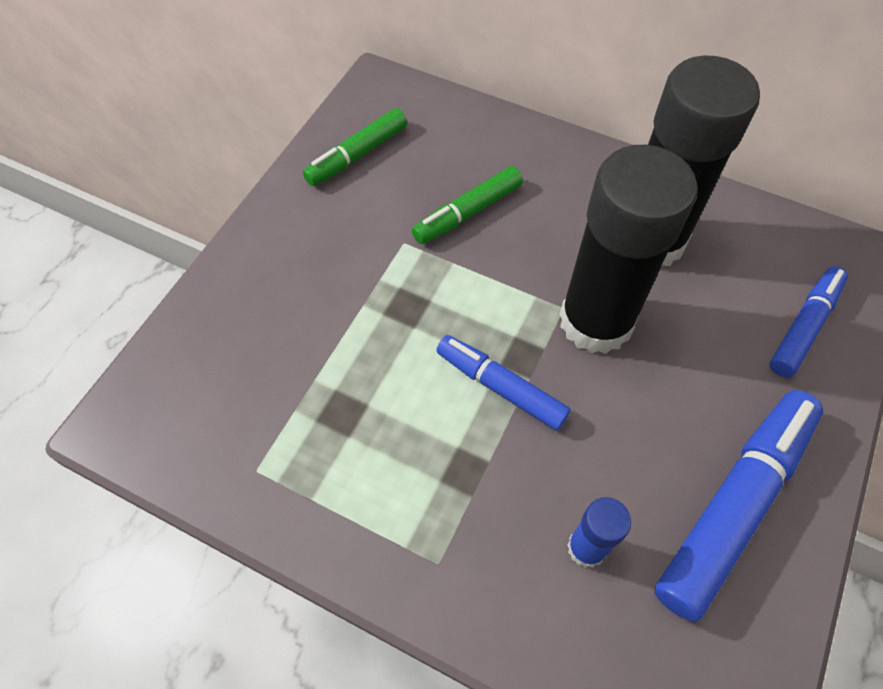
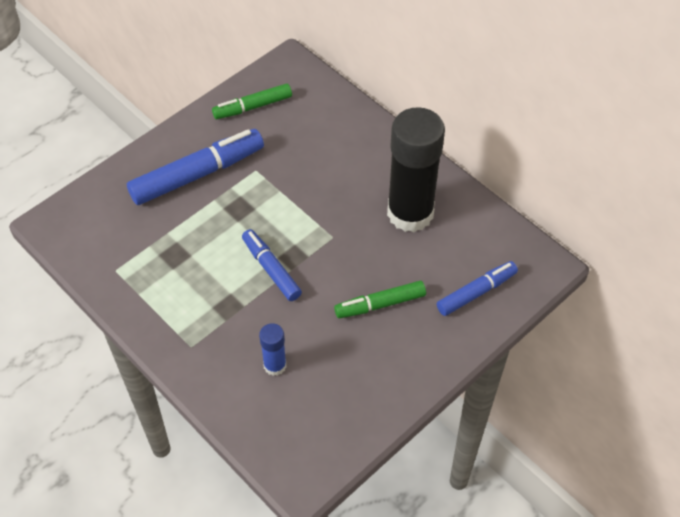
camera: 20 degrees right, 5 degrees down
green marker [412,166,523,244] -> green marker moved to [334,281,426,318]
black glue stick [560,145,698,354] -> none
blue marker [654,390,823,622] -> blue marker moved to [127,129,264,205]

